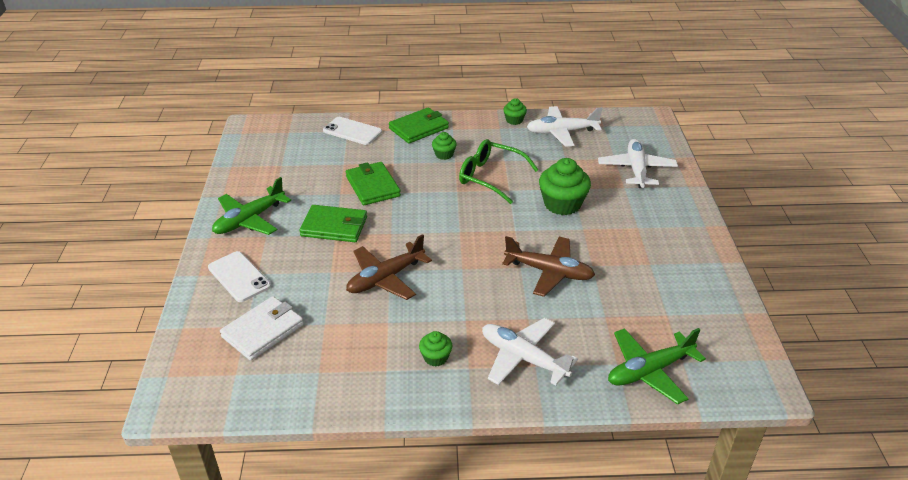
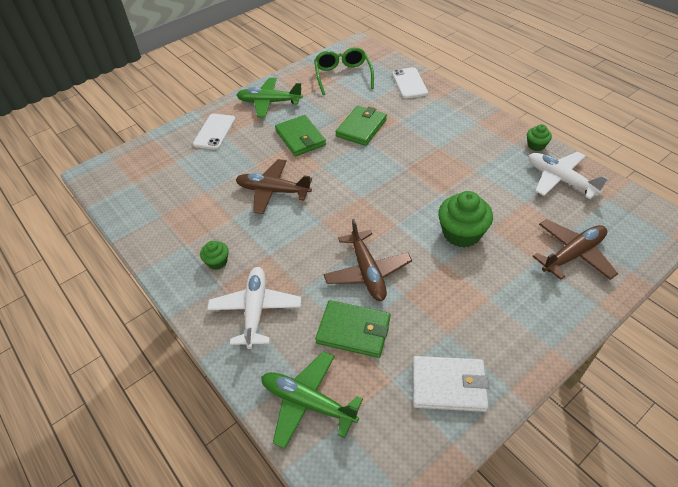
camera: 55 degrees right, 10 degrees up
white wallet [220,296,304,361] -> white wallet moved to [413,356,489,412]
green wallet [389,108,449,144] -> green wallet moved to [315,300,391,358]
green cupcake [432,132,457,160] -> none
green glasses [459,139,539,204] -> green glasses moved to [314,47,374,95]
white plane [598,139,678,188] -> brown plane [532,219,618,280]

